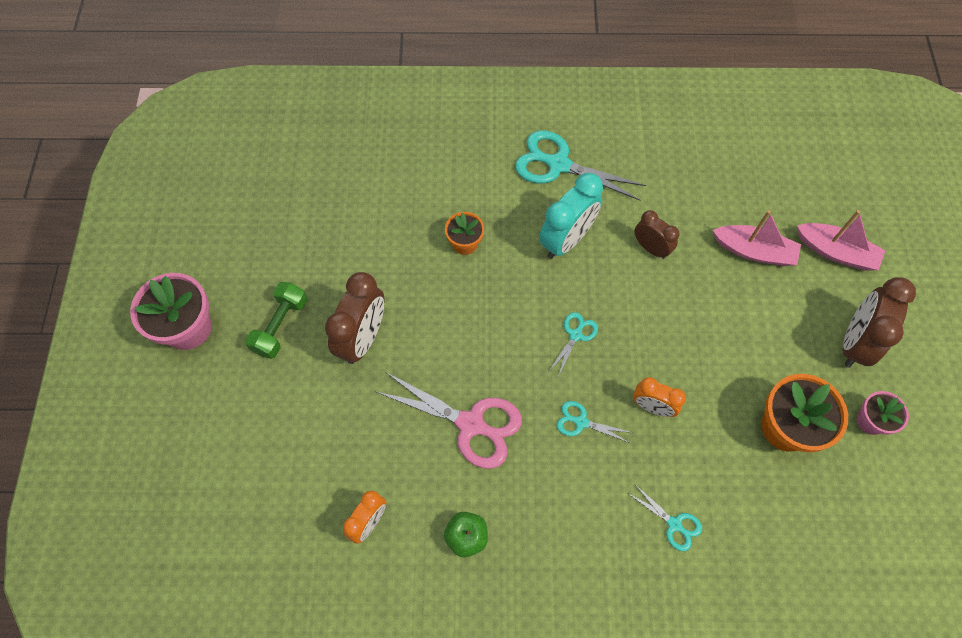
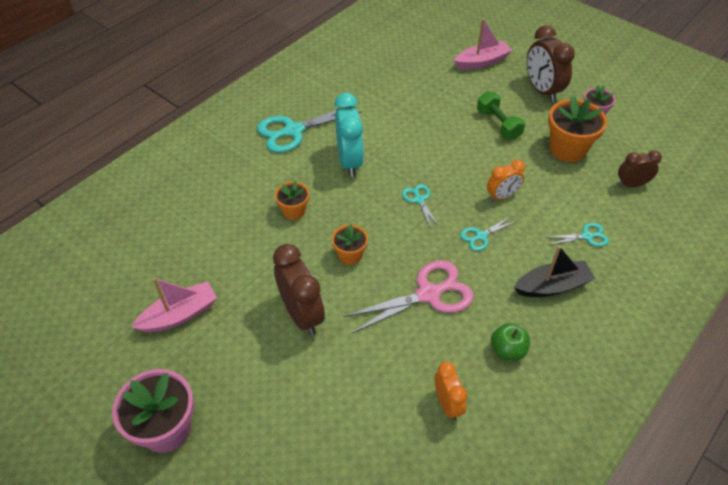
camera: 50 degrees left, 15 degrees down
green dumbbell [245,282,307,359] -> green dumbbell moved to [477,91,525,140]
brown clock [635,210,680,259] -> brown clock moved to [618,150,662,187]
pink boat [713,210,801,266] -> pink boat moved to [132,277,217,332]
none -> orange flower pot [332,224,368,265]
none -> black boat [514,246,596,297]

